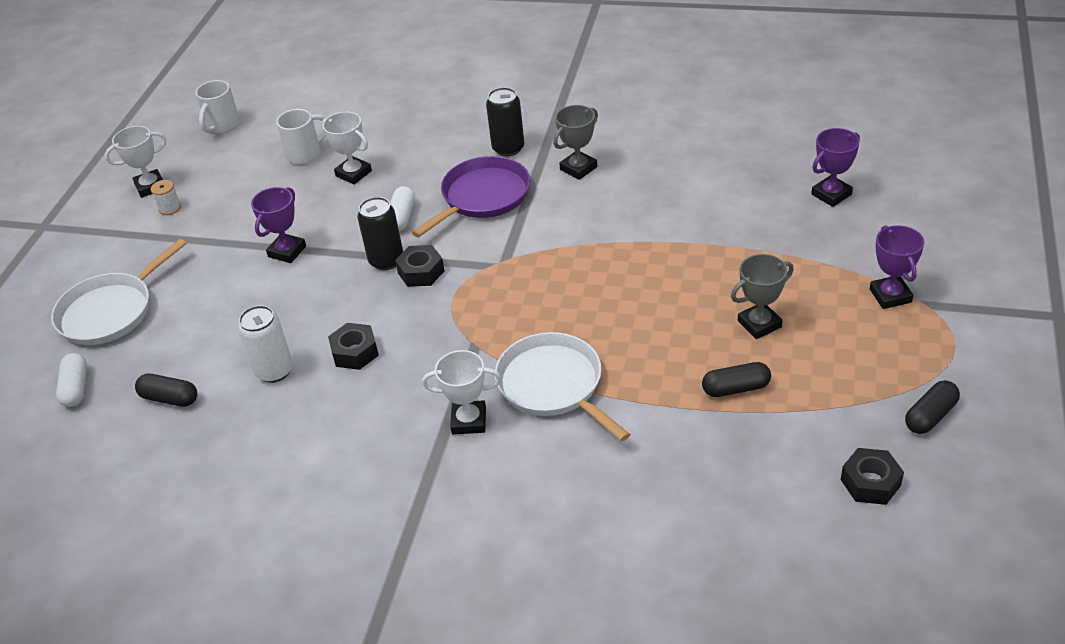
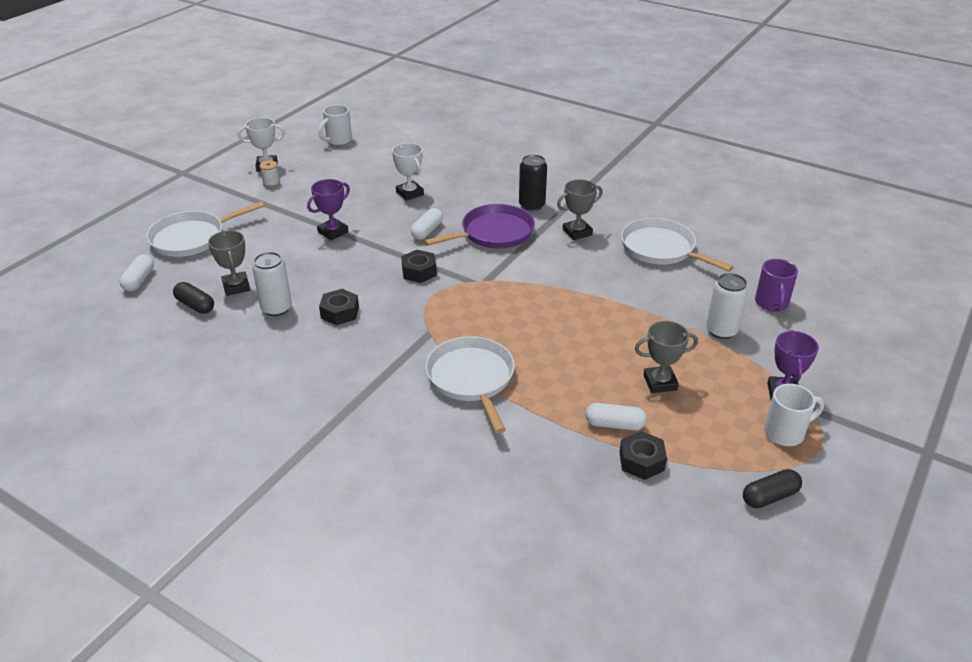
camera: 15 degrees right, 5 degrees down
white mug [276,109,326,165] -> white mug moved to [764,384,824,446]
black can [357,197,403,270] -> none
white trophy [422,350,501,434] -> none
black capsule [702,362,771,397] -> white capsule [585,403,647,431]
purple trophy [811,128,860,207] -> purple mug [755,259,798,312]
black nut [841,448,904,505] -> black nut moved to [619,431,667,480]
none -> grey trophy [208,230,250,296]
none -> white pan [621,218,733,272]
none -> white can [706,273,748,339]

